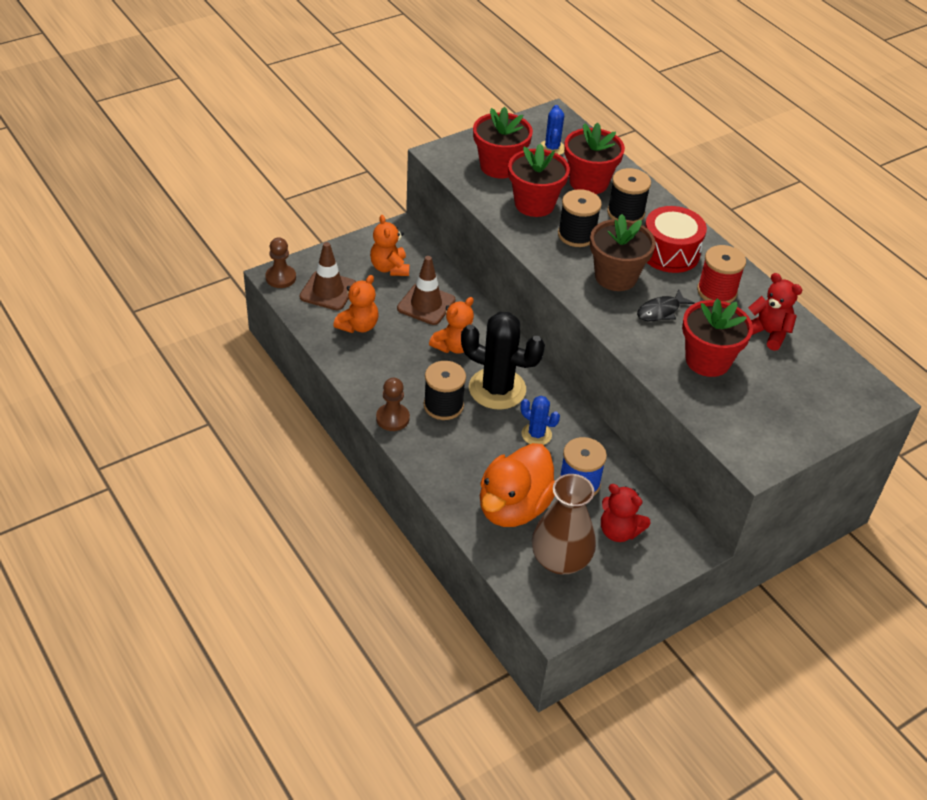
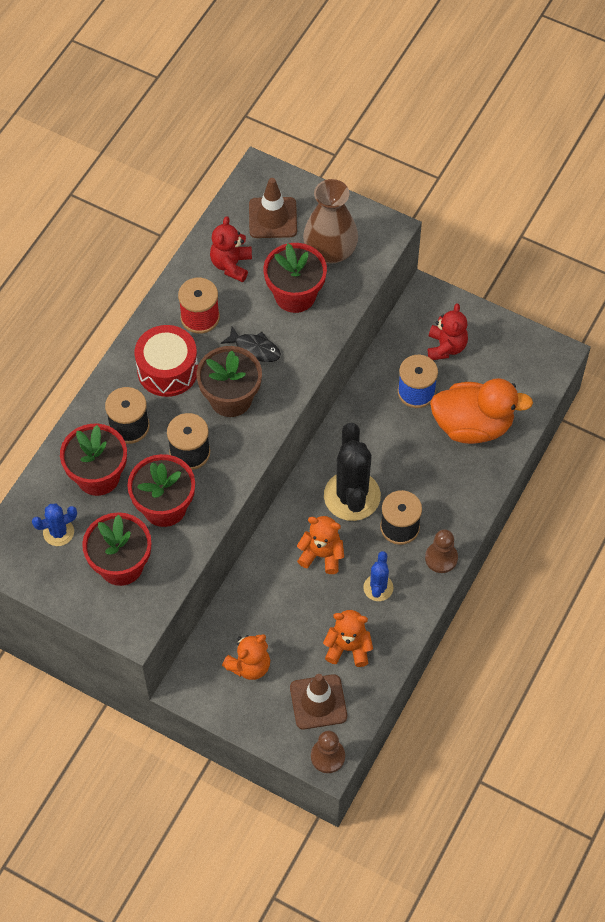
camera: 115 degrees left, 15 degrees up
brown traffic cone [397,256,455,325] -> brown traffic cone moved to [249,178,297,238]
blue cactus [521,396,560,445] -> blue cactus moved to [363,551,393,601]
brown vase [532,474,596,574] -> brown vase moved to [303,179,358,264]

